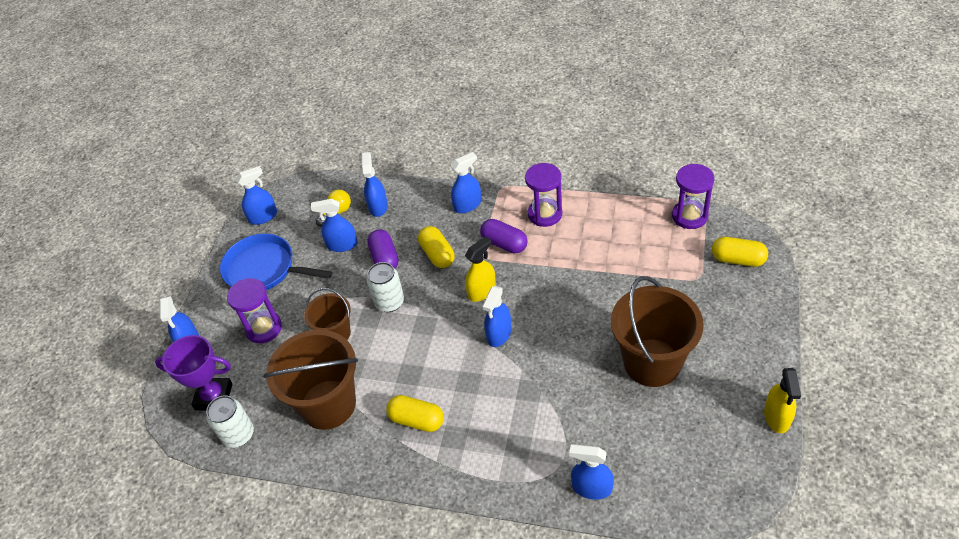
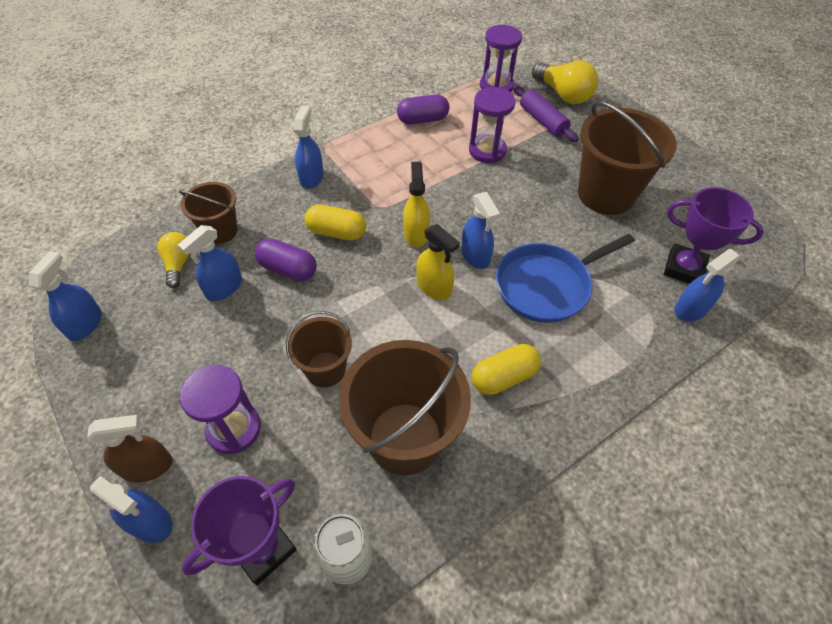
camera: 55 degrees left, 5 degrees up
blue pan [220,234,332,290] -> blue pan moved to [496,234,635,323]
blue spray bottle [362,152,388,217] -> brown bucket [179,182,238,244]
white can [367,262,404,312] -> none
purple capsule [480,219,528,253] -> purple capsule moved to [397,94,449,124]
purple hourglass [525,163,562,227] -> purple hourglass moved to [469,87,515,163]
yellow capsule [712,237,768,267] -> yellow light bulb [532,60,598,104]
yellow spray bottle [764,368,801,433] -> yellow spray bottle moved to [416,224,460,300]
none -> brown spray bottle [87,415,173,483]
none -> purple rolling pin [514,86,579,142]
none -> purple trophy [664,187,764,284]

